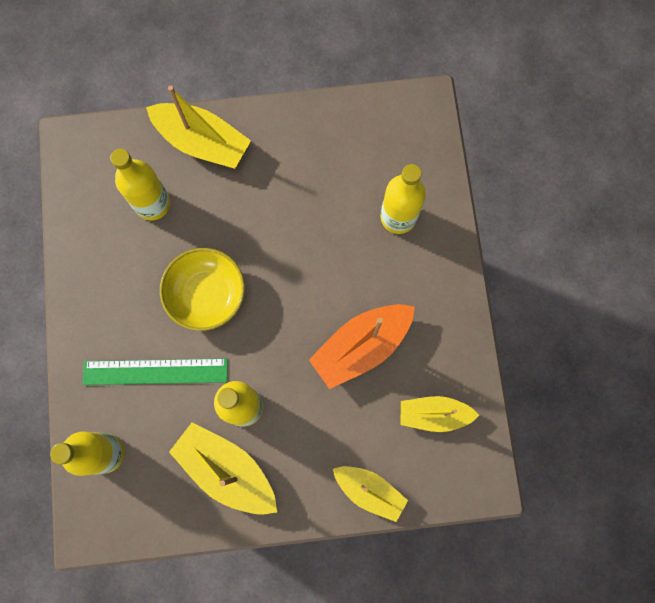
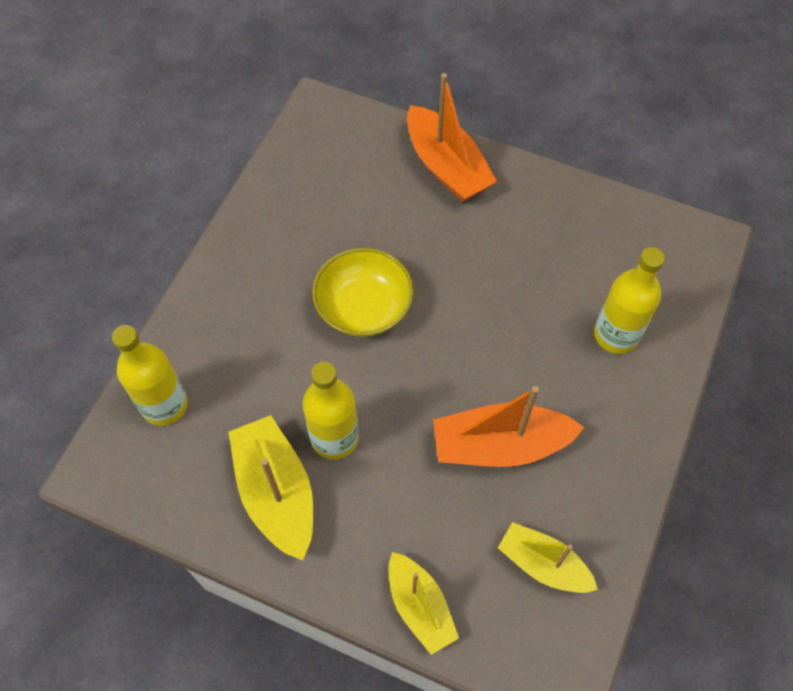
camera: 30 degrees right, 15 degrees down
green ruler [83,358,228,385] -> none
yellow bottle [110,148,170,220] -> none
yellow boat [146,86,251,169] -> orange boat [407,73,497,202]

